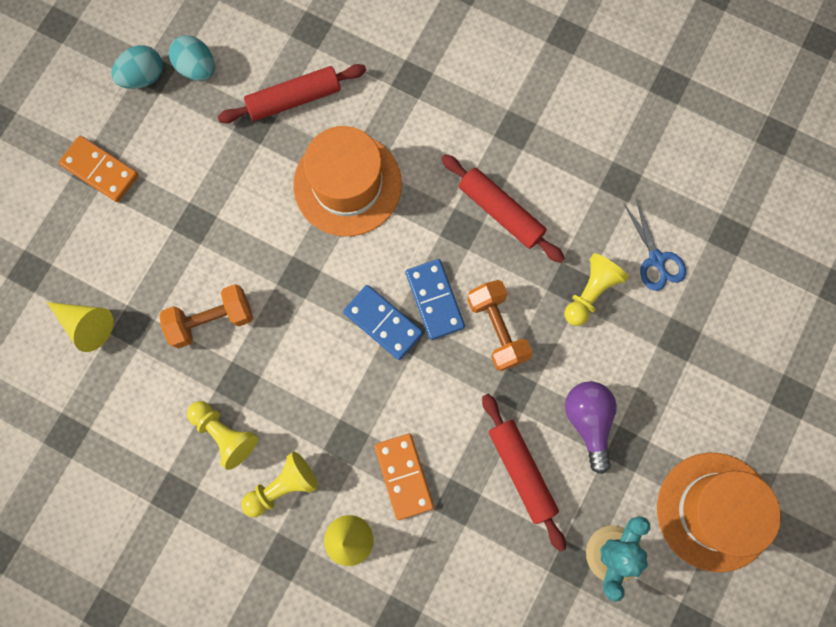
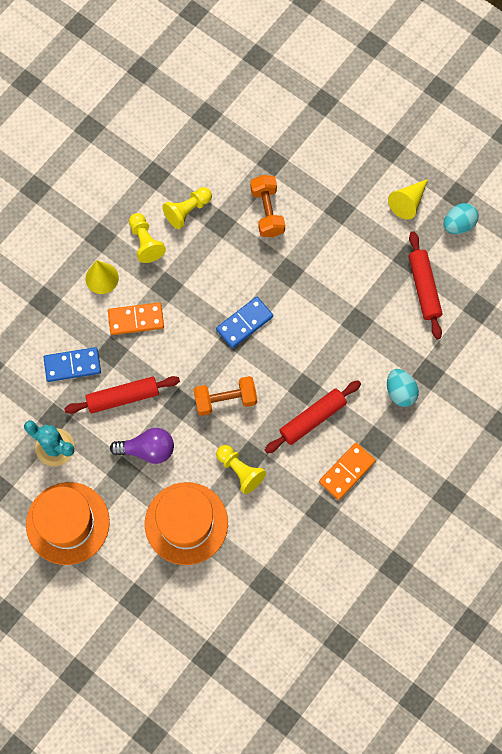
camera: 100 degrees right, 5 degrees down
yellow cone [47,302,114,352] -> yellow cone moved to [388,179,428,220]
orange domino [58,136,139,202] -> orange domino moved to [319,443,376,500]
turquoise egg [111,45,163,89] -> turquoise egg moved to [387,369,419,407]
orange hat [293,126,402,236] -> orange hat moved to [145,482,228,565]
blue domino [406,259,465,340] -> blue domino moved to [44,347,101,382]
blue scissors [624,198,686,291] -> none

